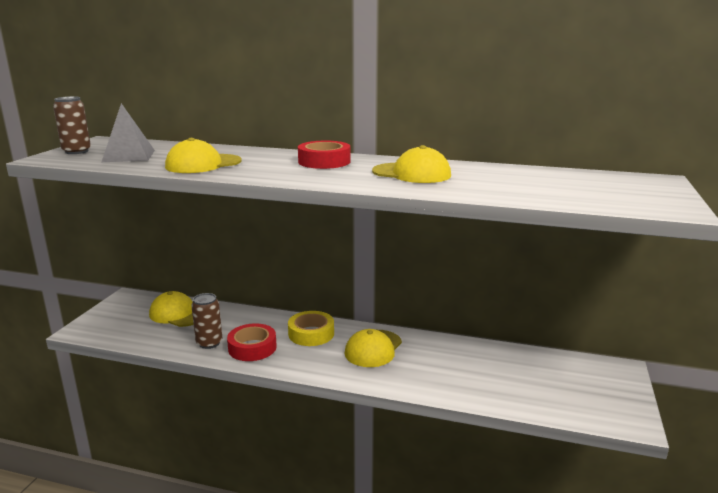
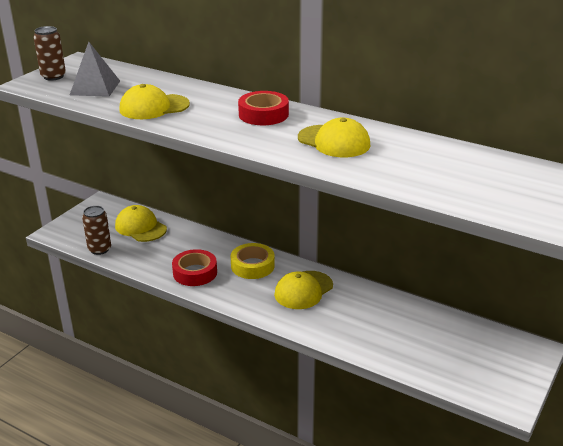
camera: 15 degrees right, 10 degrees up
brown can [191,293,222,349] -> brown can moved to [82,206,111,255]

